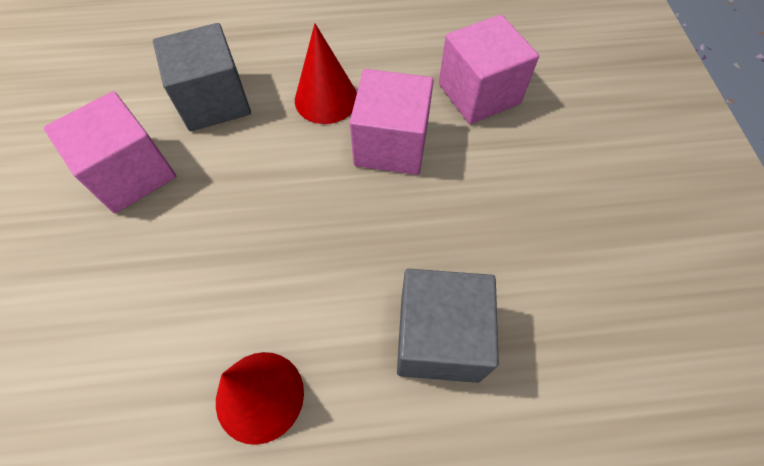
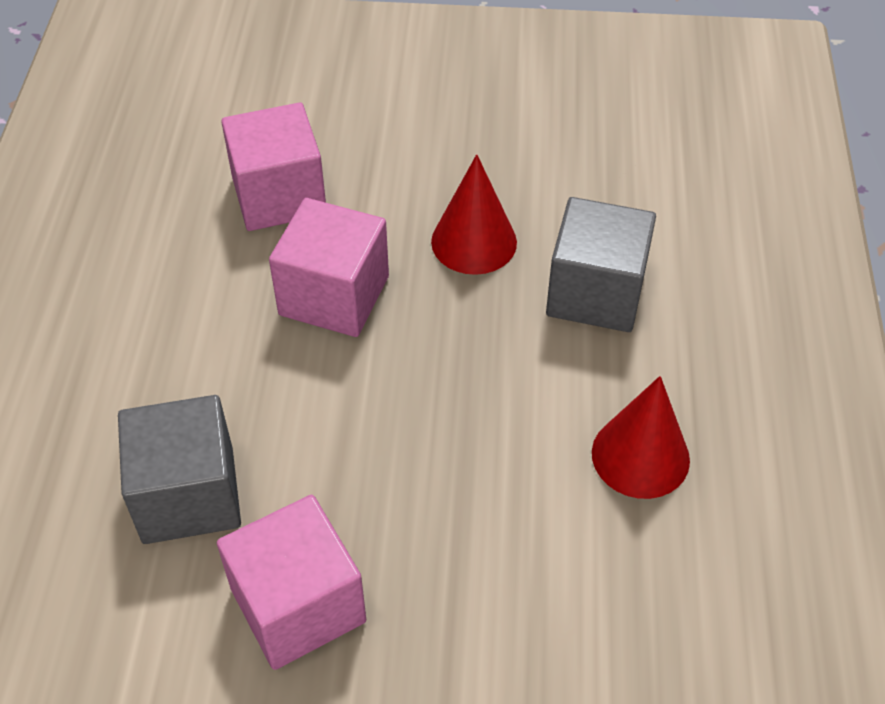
camera: 80 degrees left, 10 degrees down
red cone [295,24,357,124] -> red cone moved to [431,154,517,275]

